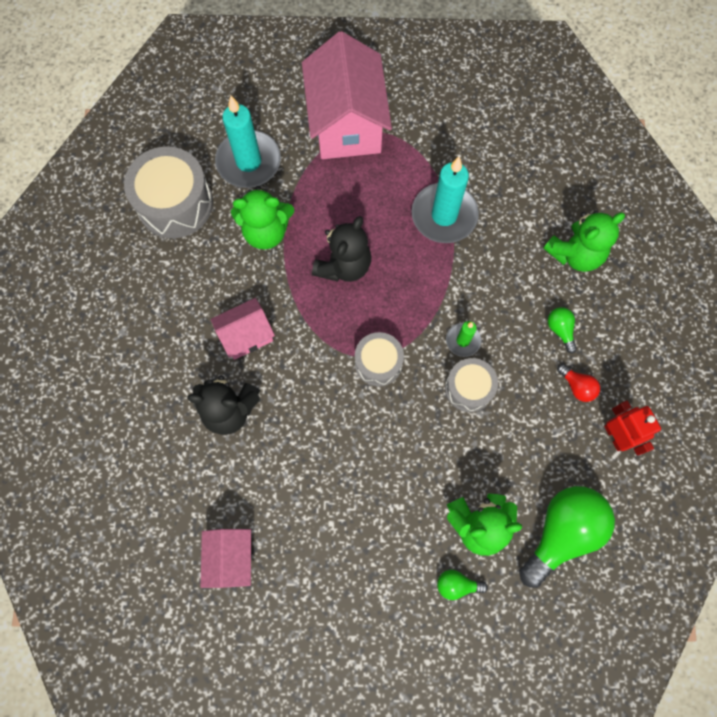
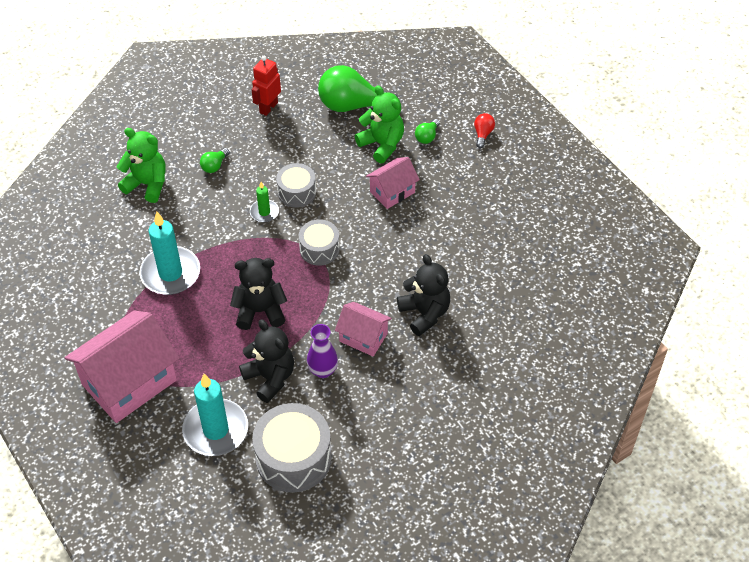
camera: 125 degrees left, 20 degrees down
pink house [200,529,251,588] -> pink house moved to [366,157,420,209]
green teddy bear [231,186,294,250] -> black teddy bear [239,319,294,403]
green light bulb [437,570,488,600] -> green light bulb turned 60 degrees clockwise [415,119,440,144]
red light bulb [557,364,600,402] -> red light bulb moved to [474,113,495,148]
none -> purple vase [307,324,338,378]

